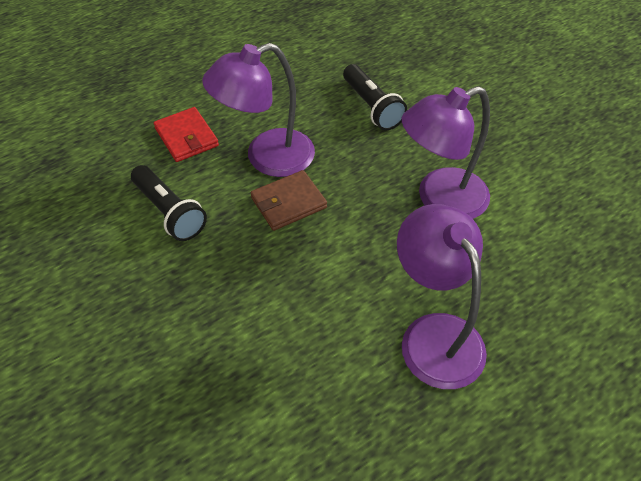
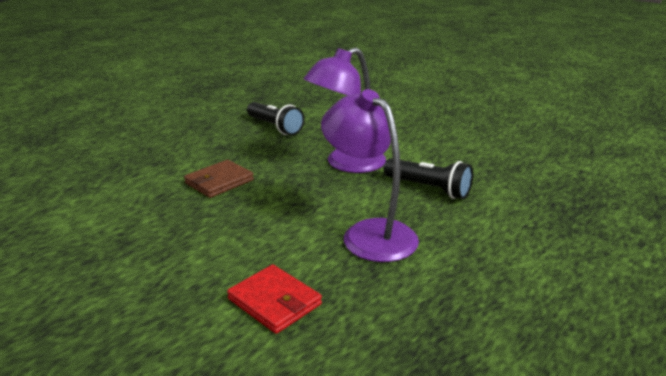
camera: 15 degrees left, 25 degrees down
black flashlight [131,165,207,241] -> black flashlight moved to [384,158,473,199]
red wallet [154,107,219,162] -> red wallet moved to [227,265,322,334]
purple lamp [202,43,315,177] -> none

